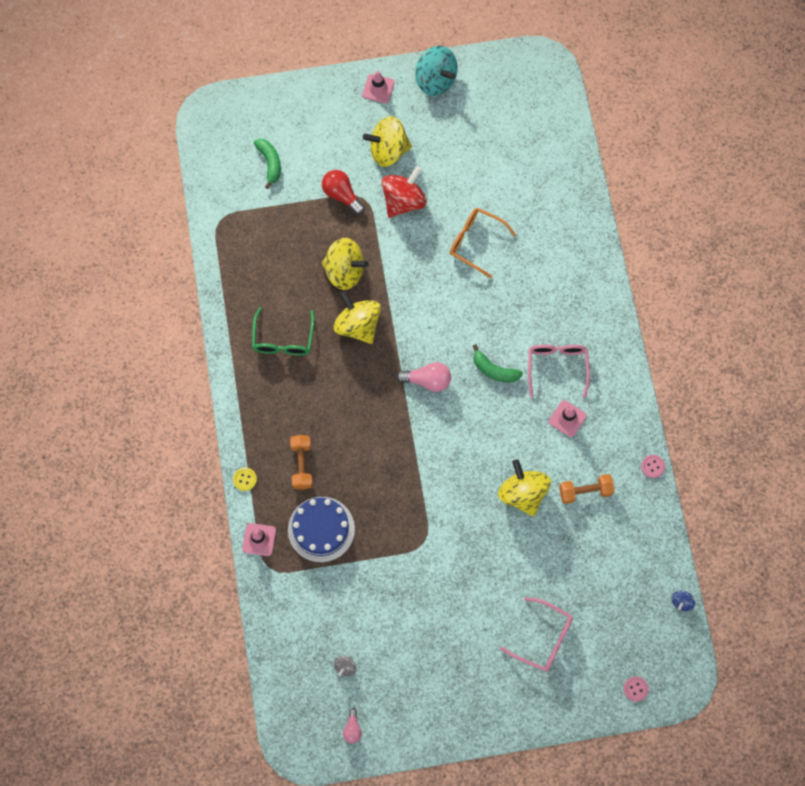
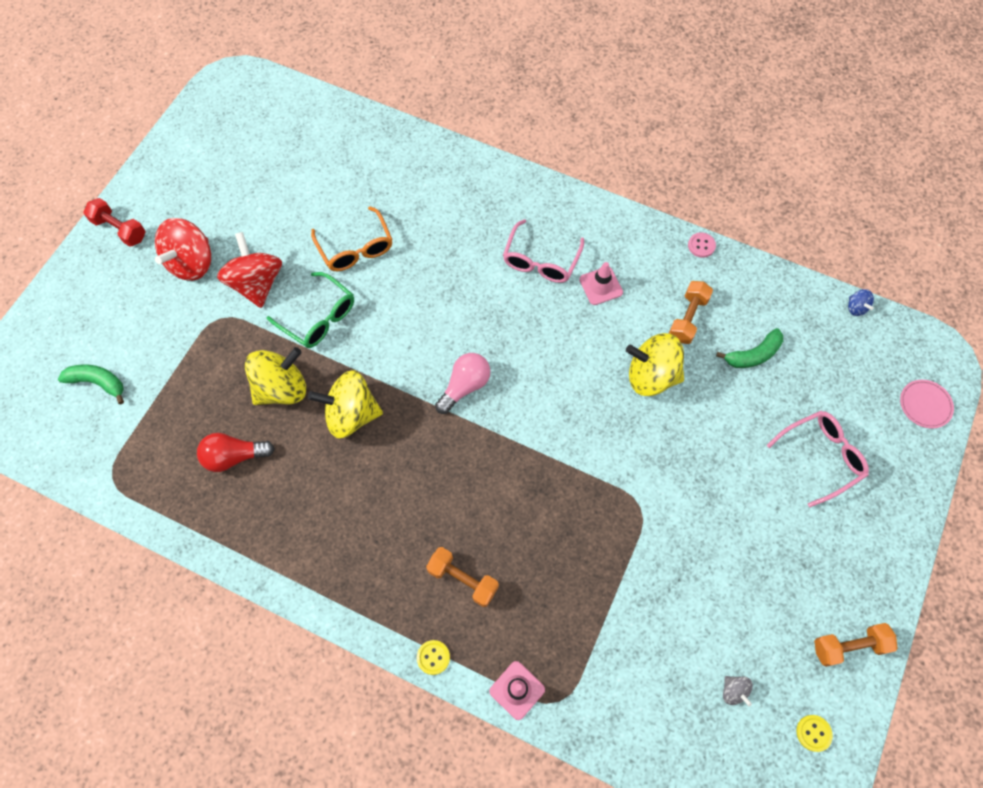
camera: 55 degrees left, 5 degrees down
green glasses [252,307,315,356] -> green glasses moved to [267,272,354,348]
blue cake [288,497,355,563] -> none
red light bulb [322,170,365,215] -> red light bulb moved to [197,433,275,472]
pink light bulb [343,708,362,743] -> yellow button [797,715,833,752]
pink traffic cone [362,71,395,103] -> red dumbbell [83,198,146,247]
yellow spinning top [363,116,412,167] -> red spinning top [155,218,211,281]
turquoise spinning top [415,46,458,96] -> none
orange glasses [450,208,516,278] -> orange glasses turned 90 degrees counterclockwise [311,206,393,271]
green banana [473,344,523,382] -> green banana moved to [716,328,783,368]
pink glasses [528,344,590,398] -> pink glasses turned 105 degrees counterclockwise [503,219,584,283]
pink button [624,676,649,702] -> pink plate [900,380,954,429]
none -> orange dumbbell [814,623,898,667]

